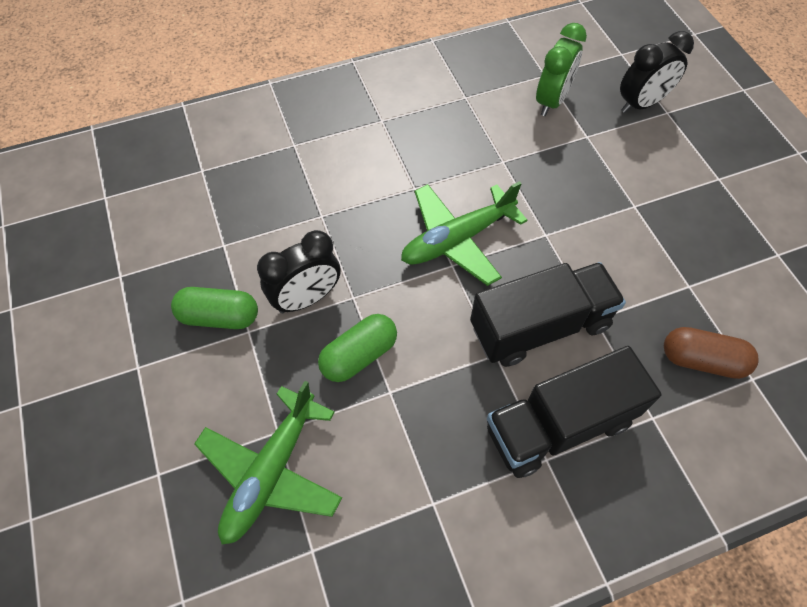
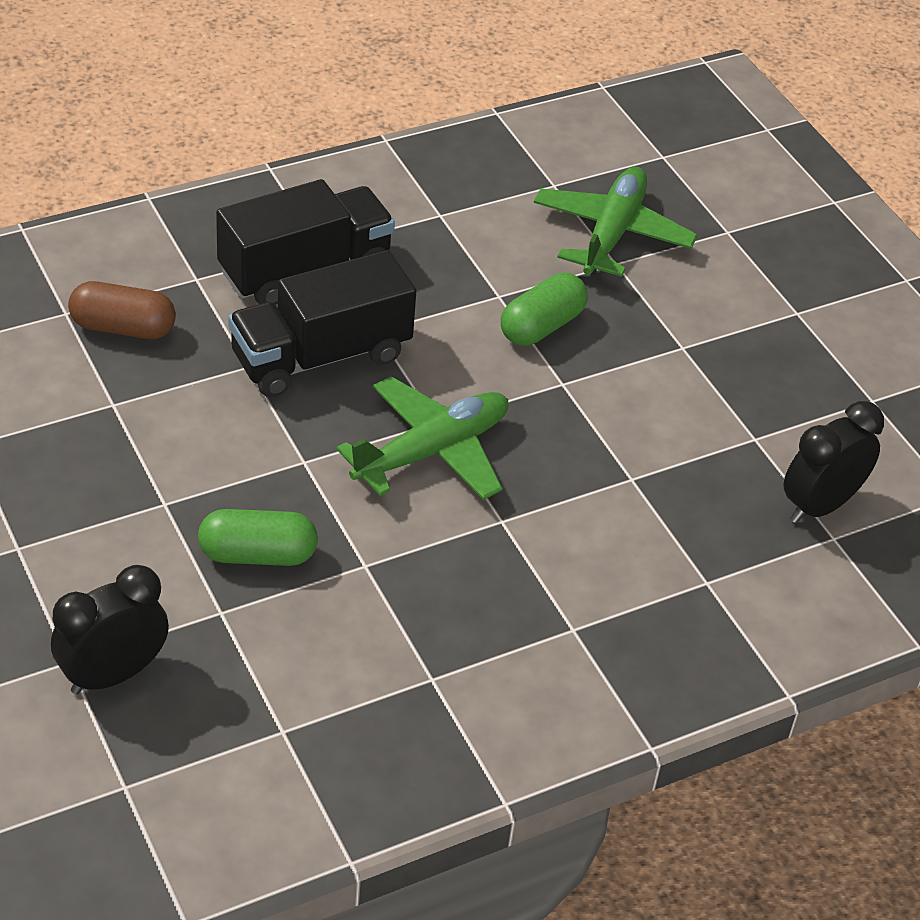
camera: 170 degrees right, 15 degrees down
green capsule [171,287,258,329] -> green capsule moved to [198,509,318,566]
black clock [257,230,341,313] -> black clock moved to [783,401,884,523]
green clock [536,23,587,116] -> none

